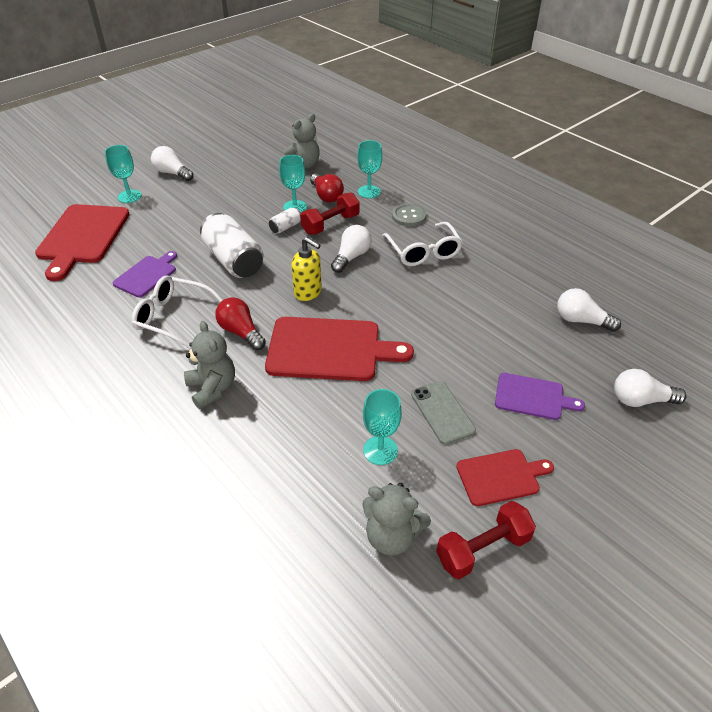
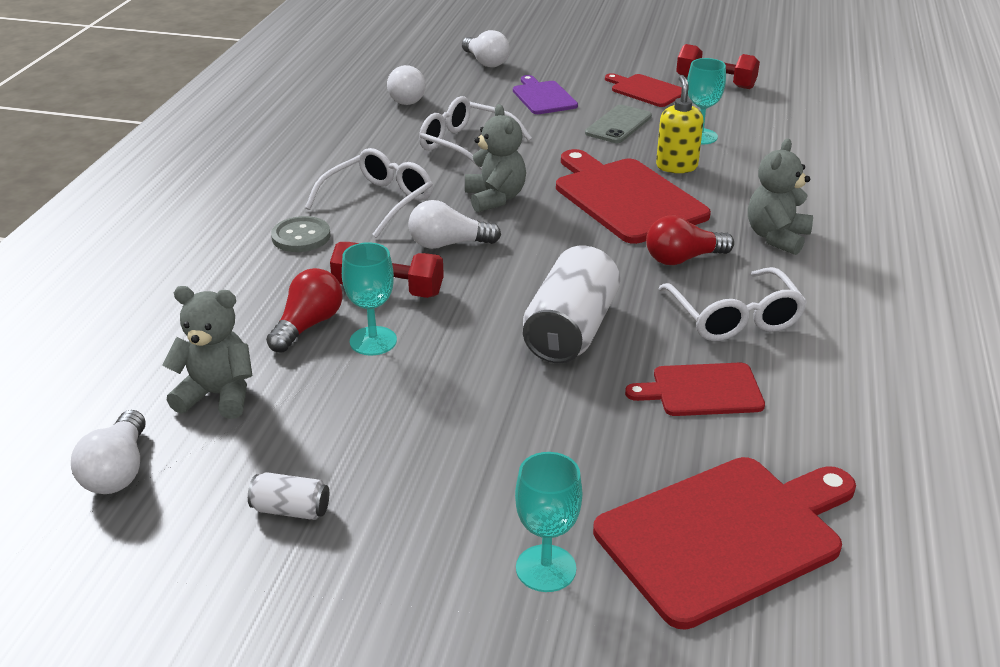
camera: 125 degrees left, 10 degrees down
purple cutting board [113,251,177,297] -> red cutting board [625,363,765,416]
white light bulb [151,146,193,181] -> white light bulb moved to [71,410,146,494]
red light bulb [215,297,266,350] -> red light bulb turned 60 degrees clockwise [646,216,734,265]
white can [269,207,301,234] -> white can moved to [248,472,329,520]
yellow soap dispenser [291,237,322,301] -> yellow soap dispenser moved to [656,75,703,173]
turquoise goblet [357,140,382,198] -> none
grey teddy bear [362,483,431,556] -> grey teddy bear moved to [465,104,526,212]
none -> white glasses [419,96,532,170]

